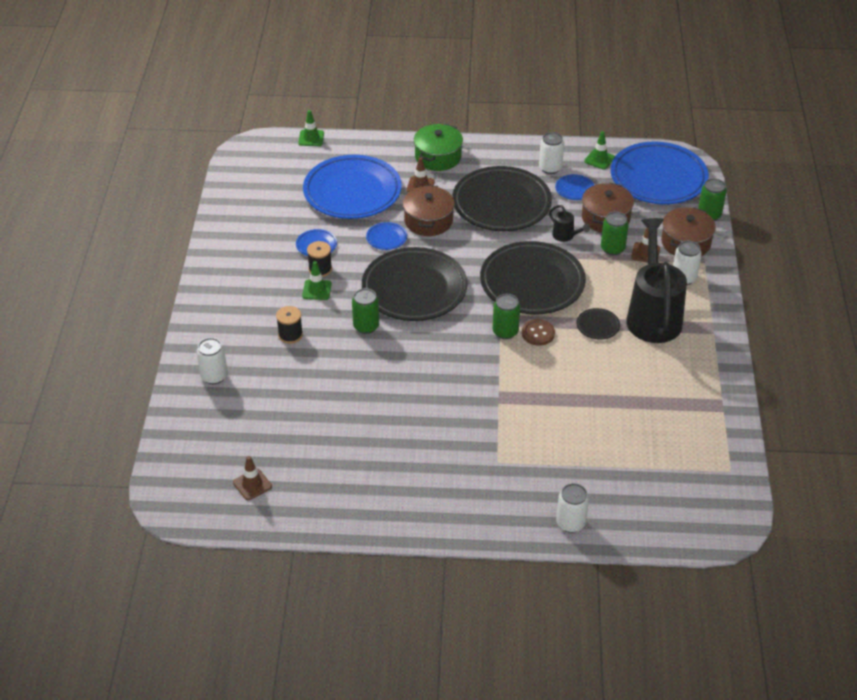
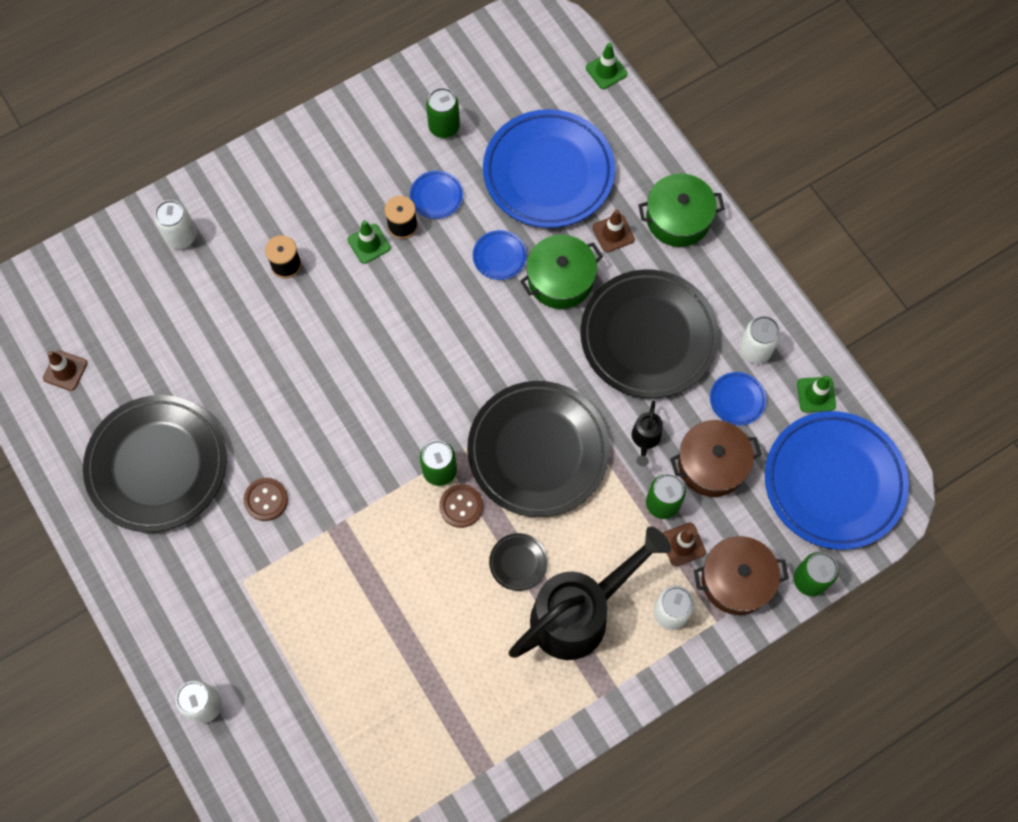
camera: 55 degrees right, 25 degrees up
green can [352,288,379,334] -> green can moved to [426,88,460,138]
black plate [362,247,468,321] -> black plate moved to [83,395,227,532]
brown pot [403,185,455,236] -> green pot [520,235,603,309]
none -> brown button [244,478,288,521]

